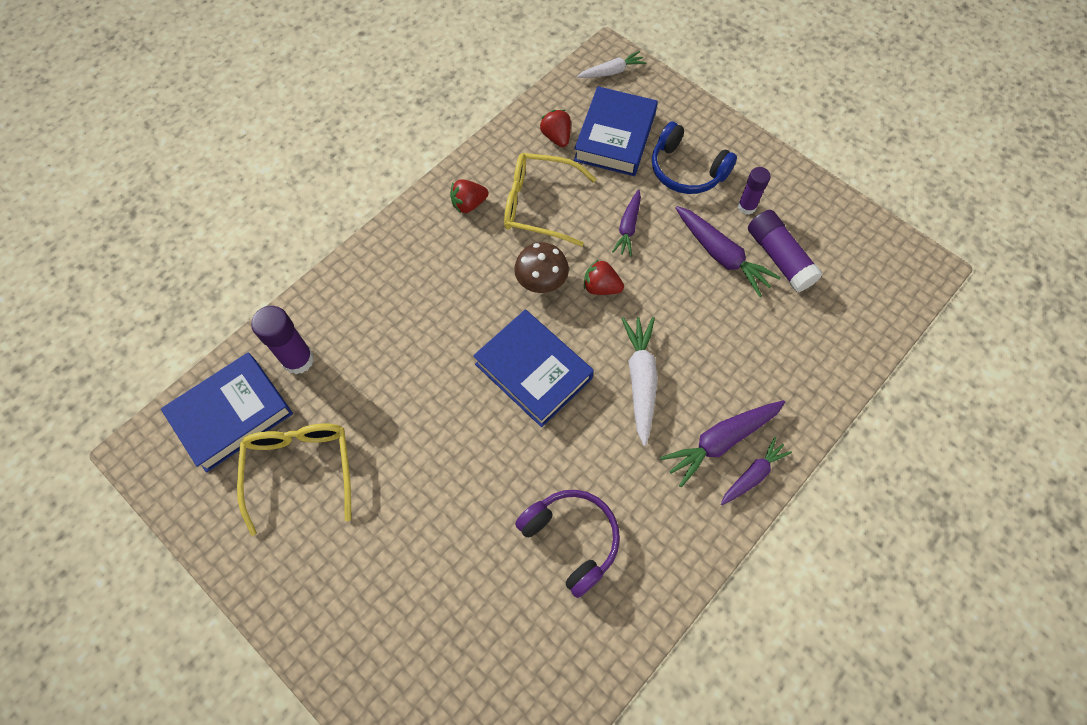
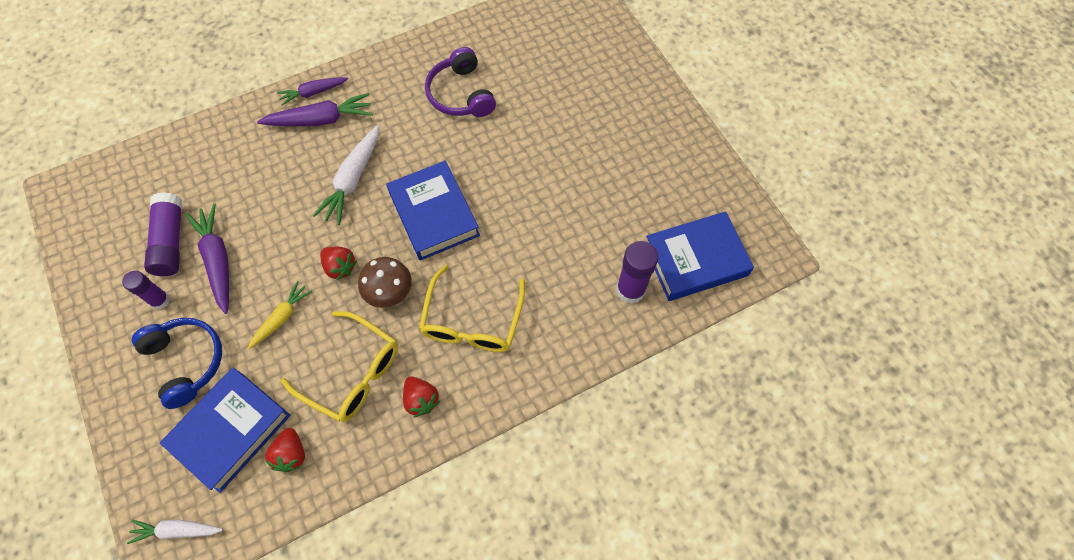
camera: 160 degrees left, 0 degrees up
yellow glasses [237,424,351,536] -> yellow glasses moved to [419,265,525,352]
red strawberry [450,179,488,213] -> red strawberry turned 60 degrees clockwise [403,377,440,417]
purple carrot [612,189,641,257] -> yellow carrot [247,281,312,349]

